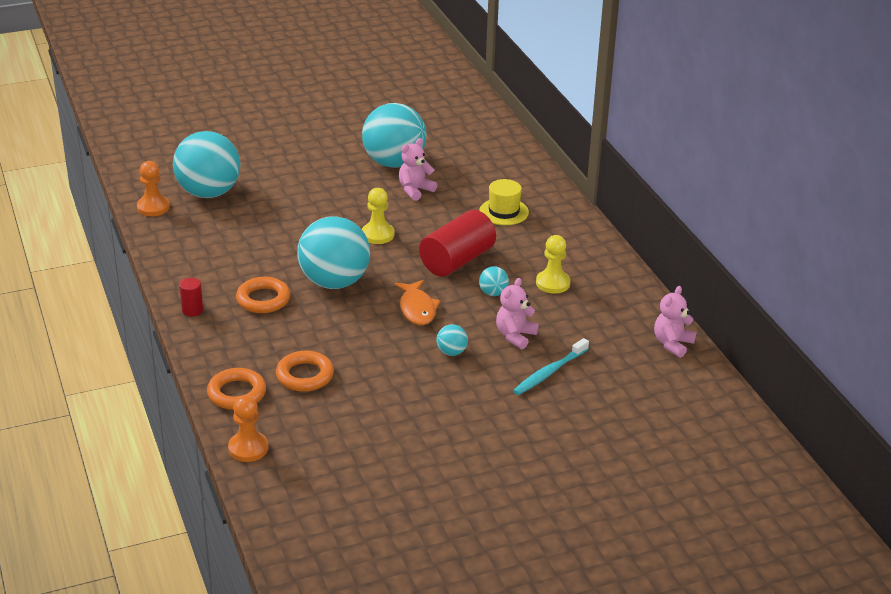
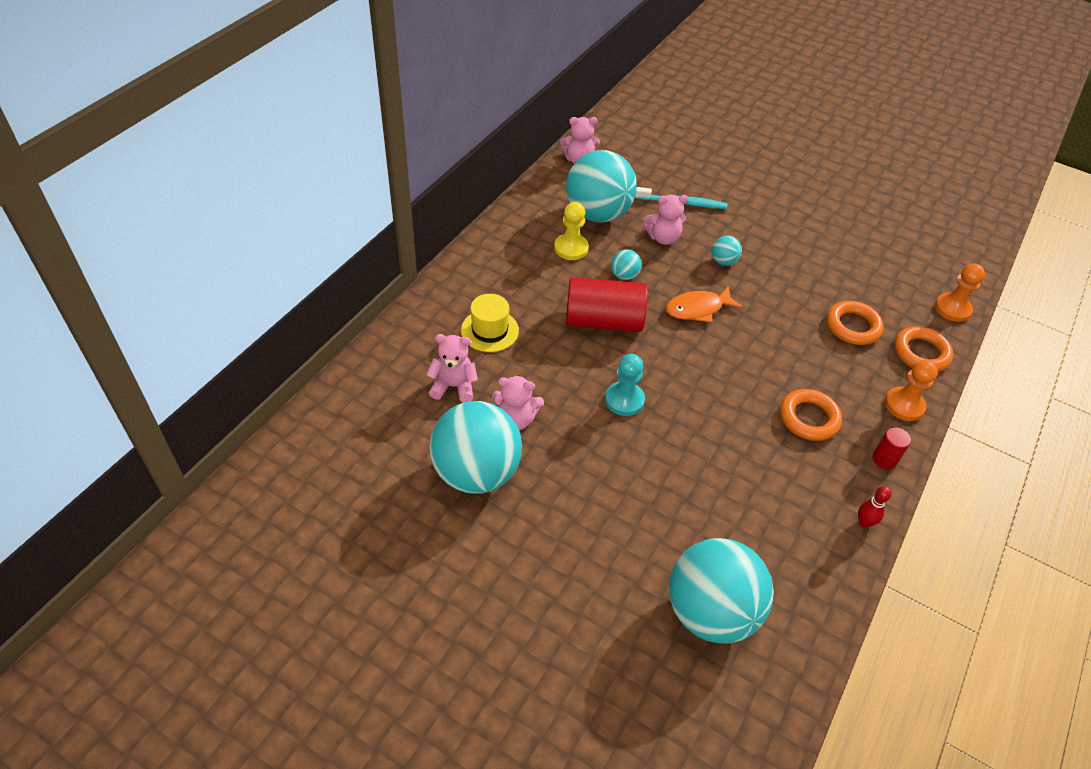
camera: 130 degrees left, 15 degrees up
orange pawn [137,161,170,216] -> orange pawn moved to [885,360,938,421]
turquoise ball [297,216,370,289] -> turquoise ball moved to [566,150,637,223]
yellow pawn [362,188,394,244] -> turquoise pawn [605,354,645,416]
orange fish [395,280,440,325] -> orange fish turned 150 degrees counterclockwise [666,286,742,323]
none -> pink teddy bear [426,334,478,403]
none -> red bowling pin [858,486,891,528]

